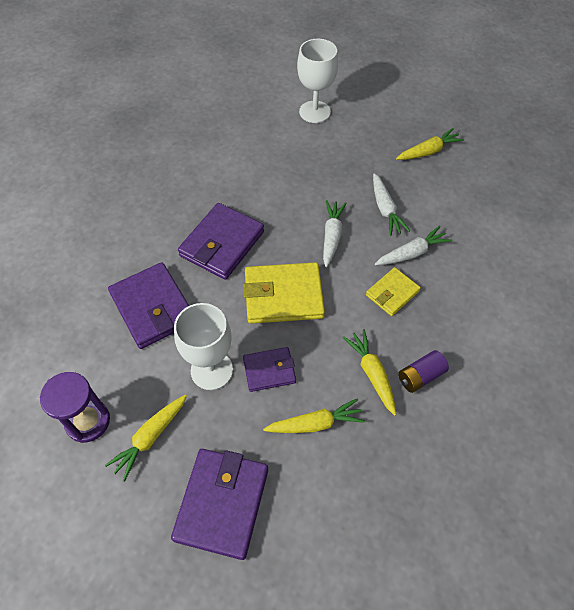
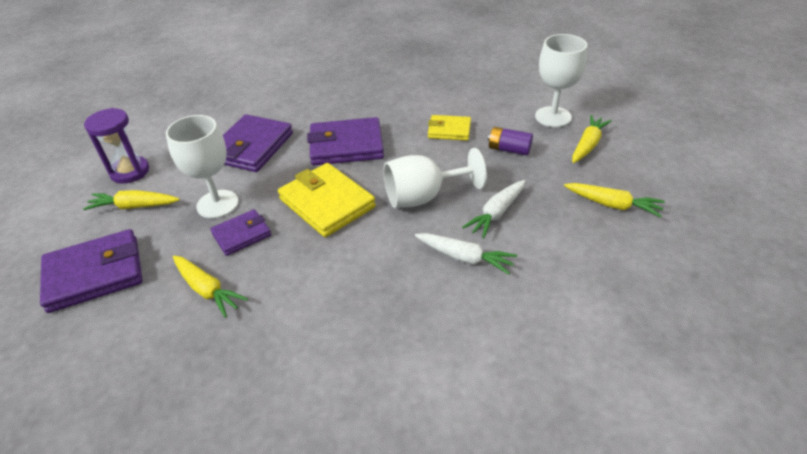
camera: 55 degrees right, 15 degrees down
purple wallet [243,347,296,392] -> purple wallet turned 75 degrees counterclockwise [210,209,271,256]
white carrot [323,200,346,267] -> white goblet [384,148,487,208]
yellow carrot [343,329,396,416] -> yellow carrot moved to [572,115,612,163]
yellow wallet [366,267,421,316] -> yellow wallet moved to [428,115,471,141]
purple battery [398,350,449,393] -> purple battery moved to [488,127,533,155]

